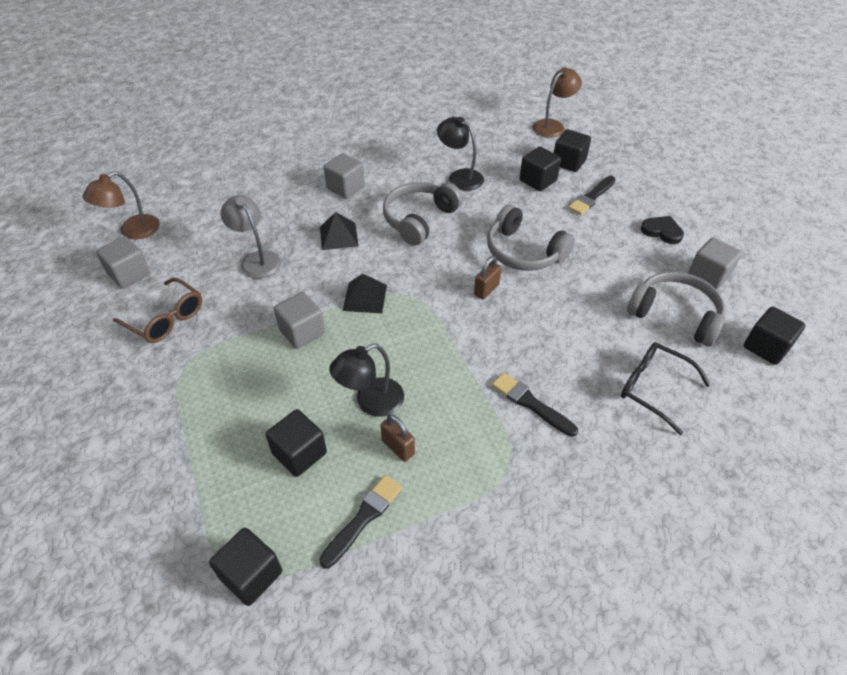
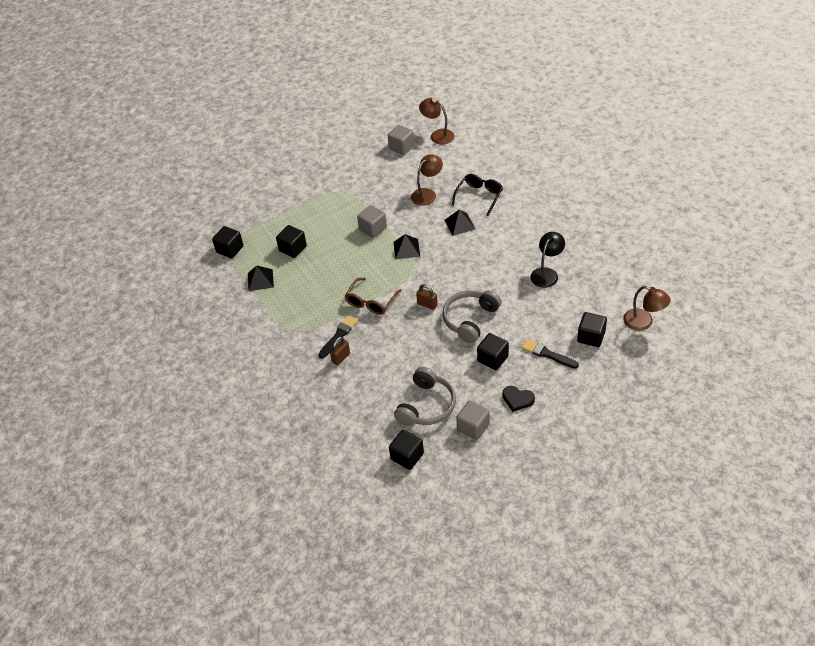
camera: 85 degrees right, 0 degrees up
brown glasses [113,278,202,343] -> brown glasses moved to [345,278,402,315]
grey lamp [220,195,281,278] -> brown lamp [411,154,443,206]
black brush [319,475,402,569] -> black pyramid [248,266,274,291]
grey cube [324,153,365,199] -> none
black lamp [329,344,404,417] -> none
brown padlock [380,414,415,462] -> brown padlock moved to [330,337,350,365]
grey headphones [383,182,463,246] -> none
black cube [519,147,561,191] -> black cube moved to [477,333,509,370]
black glasses [621,342,710,435] -> black glasses moved to [452,174,503,216]
black heart [641,216,684,244] -> black heart turned 90 degrees clockwise [502,386,535,412]

